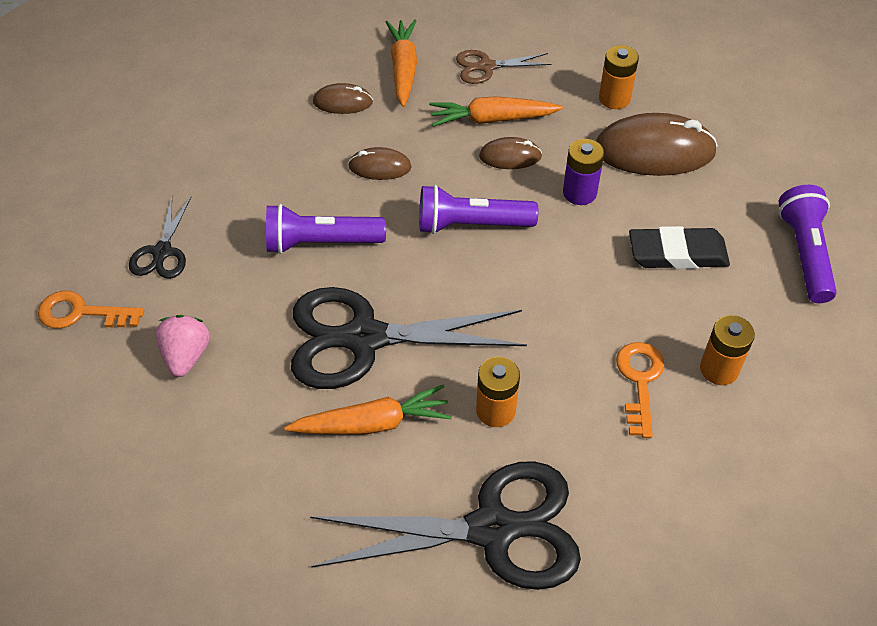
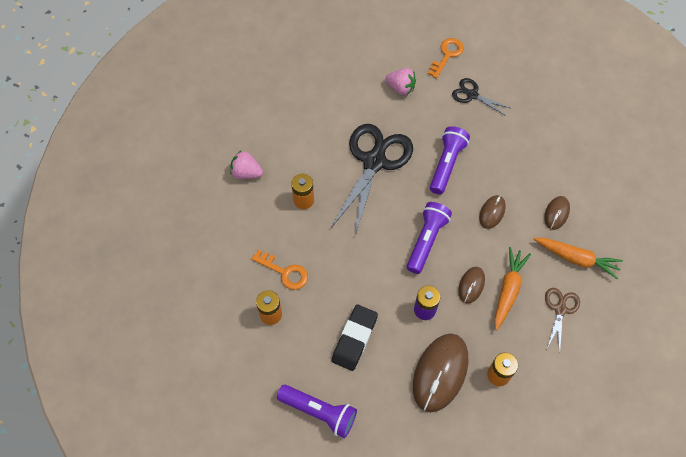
camera: 115 degrees right, 10 degrees up
orange carrot [284,384,452,435] -> none
black scissors [310,461,581,590] -> pink strawberry [230,151,263,179]

